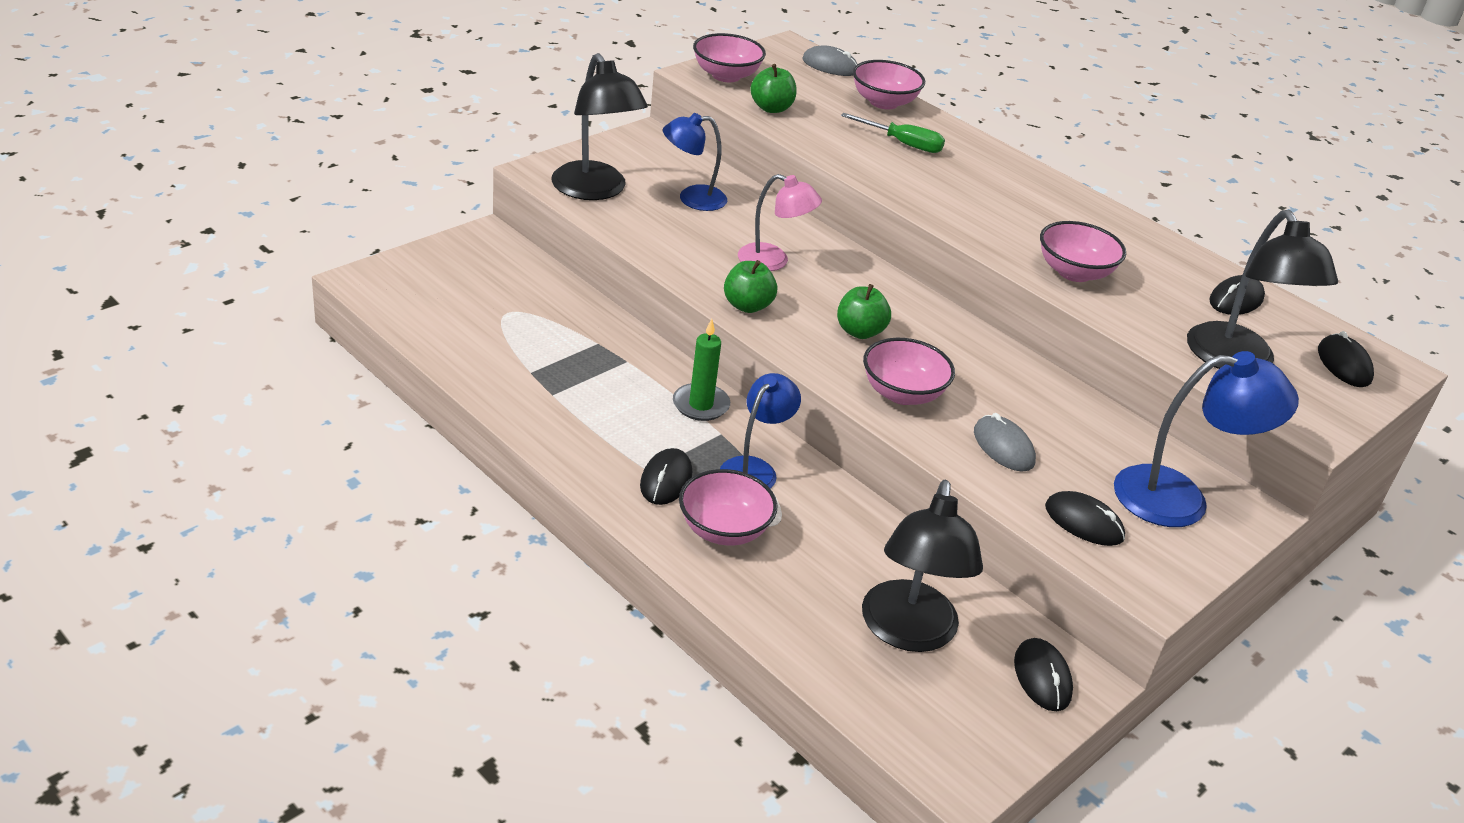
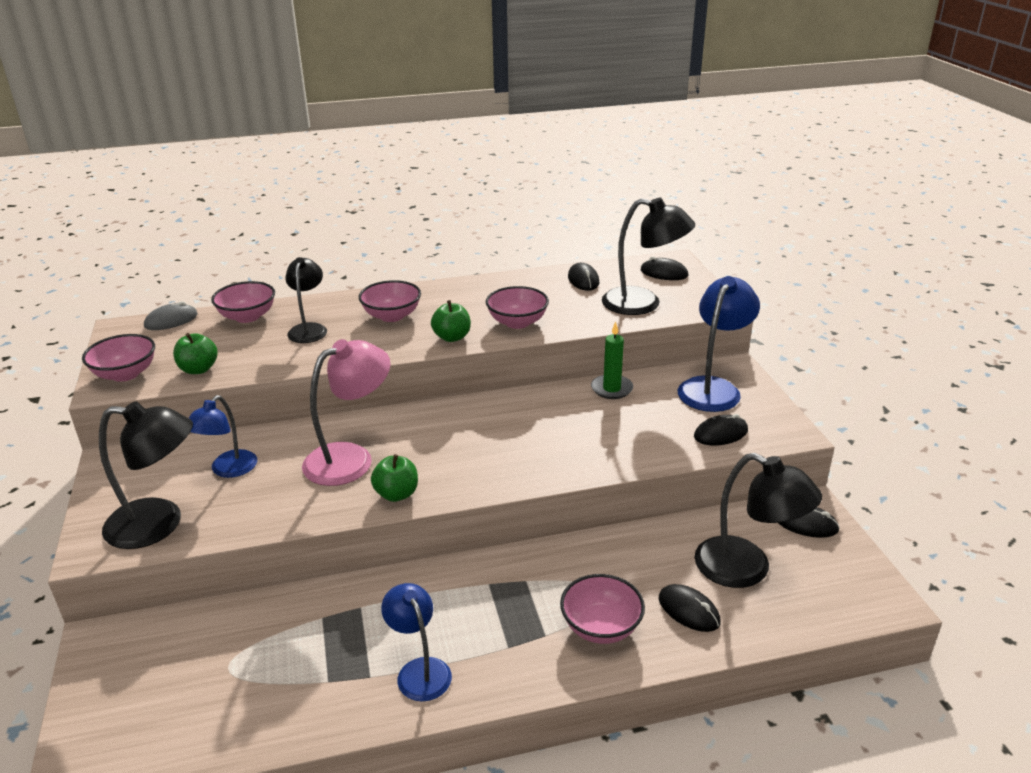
camera: 55 degrees left, 5 degrees down
black mouse [640,448,692,505] -> black mouse moved to [659,584,721,632]
green candle [673,319,730,421] -> green candle moved to [591,322,633,399]
blue lamp [720,373,801,489] -> blue lamp moved to [381,583,452,701]
pink lamp [738,174,822,271] -> pink lamp [302,339,390,486], size x1.54
green apple [837,284,891,339] -> green apple moved to [431,300,471,342]
green screwdriver [841,113,945,153] -> black lamp [285,257,327,343]
pink bowl [863,338,955,405] -> pink bowl moved to [359,280,421,322]
grey mouse [974,413,1036,472] -> none

